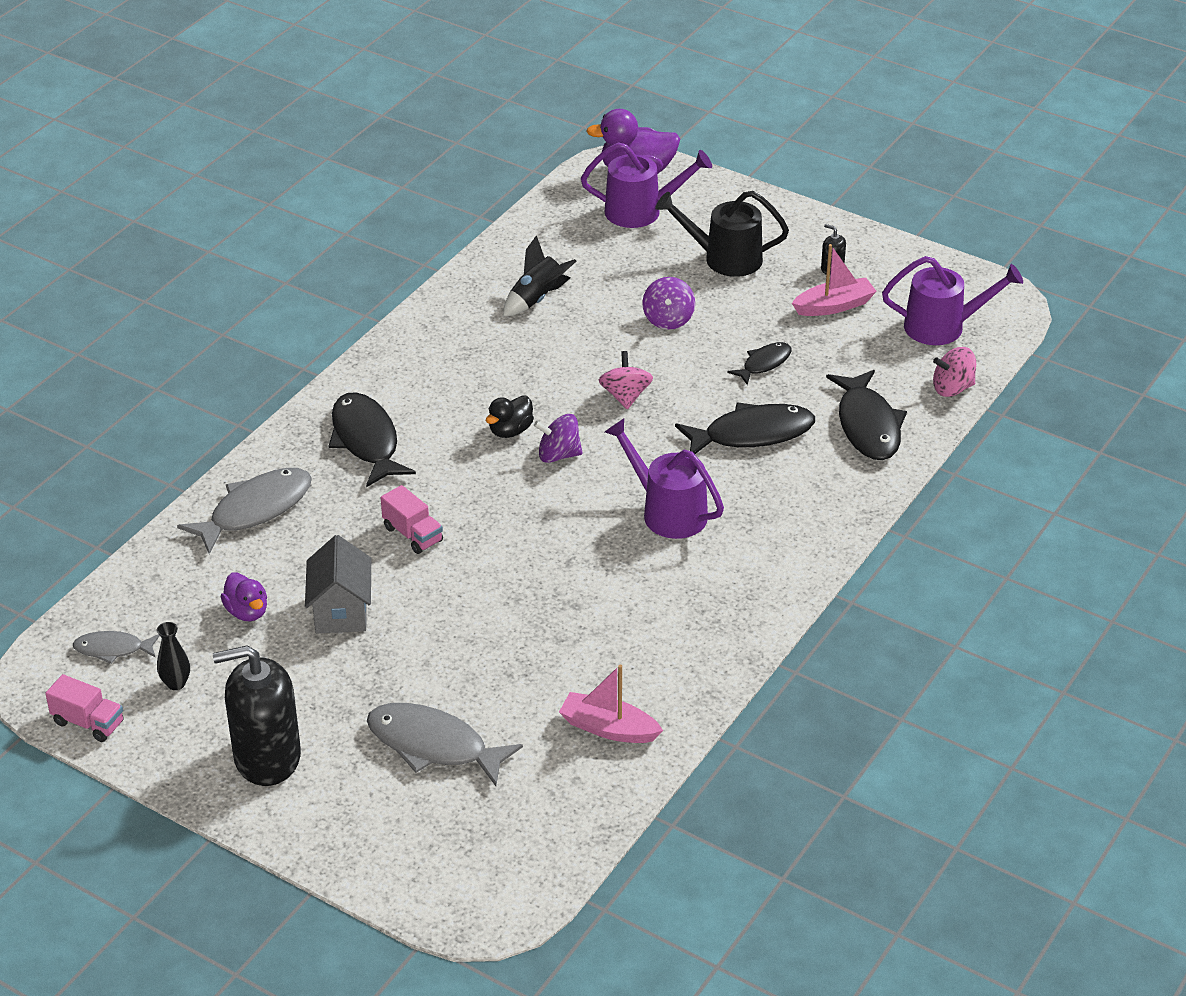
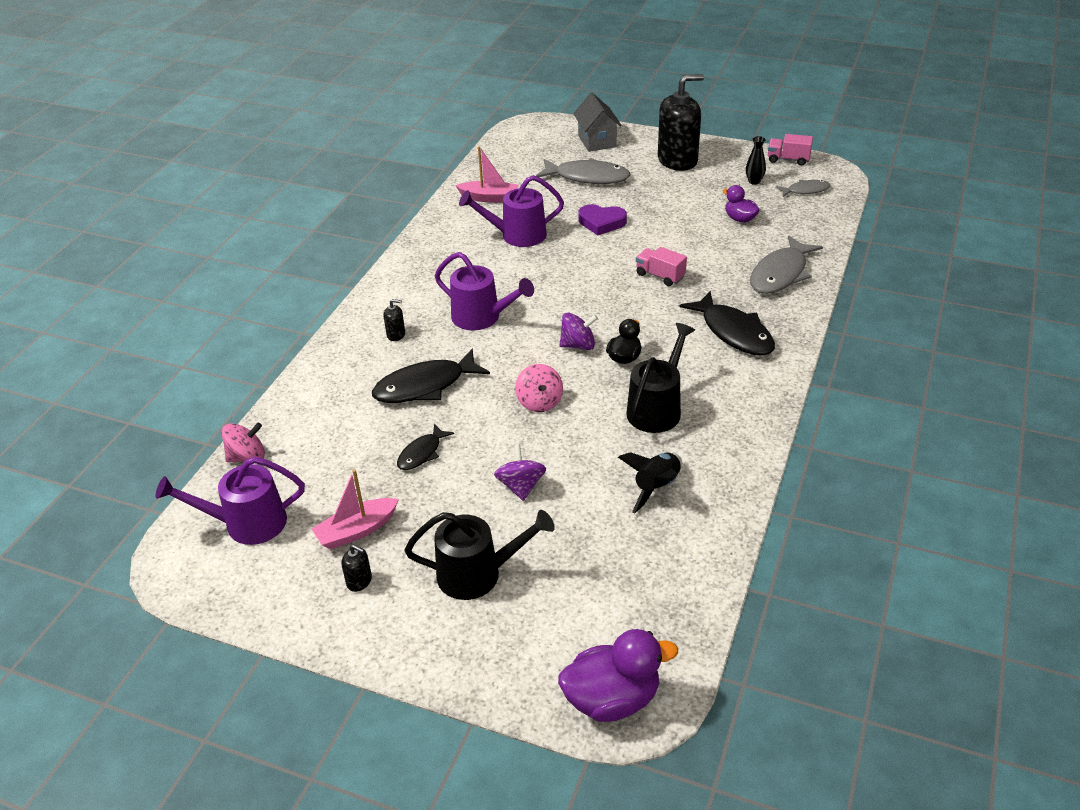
camera: 170 degrees right, 0 degrees up
grey house [305,535,371,633] -> grey house moved to [573,93,622,152]
purple watering can [581,142,712,228] -> purple watering can moved to [459,175,564,247]
black fish [826,370,907,460] -> none
none -> black soap dispenser [383,299,405,341]
none -> purple heart [578,204,627,235]
none -> black watering can [626,323,695,433]

